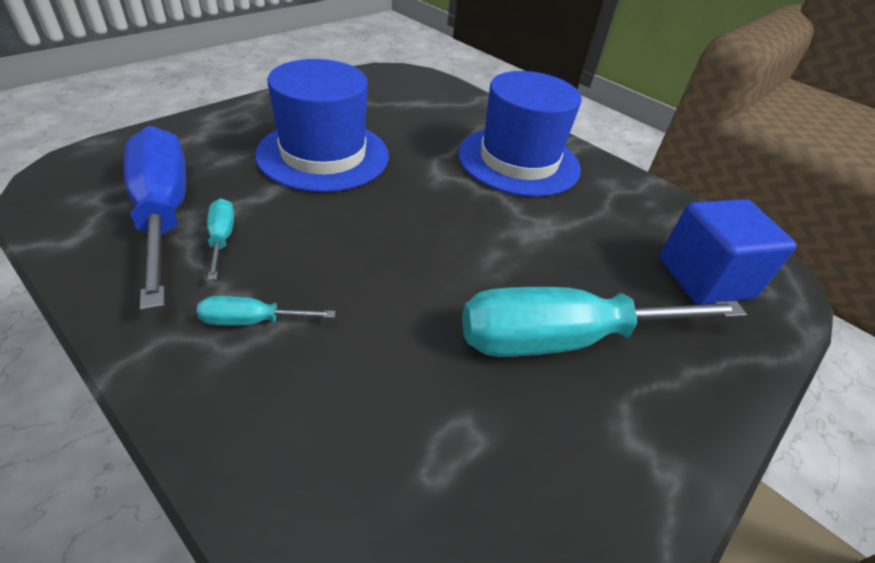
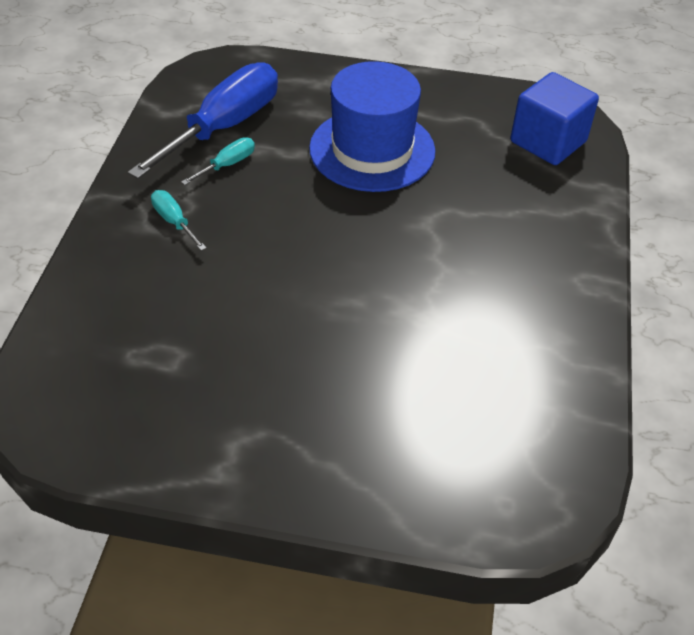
camera: 60 degrees right, 5 degrees up
blue hat [458,71,582,197] -> none
turquoise screwdriver [462,287,747,357] -> none
blue cube [660,199,797,305] -> blue cube moved to [511,72,599,165]

